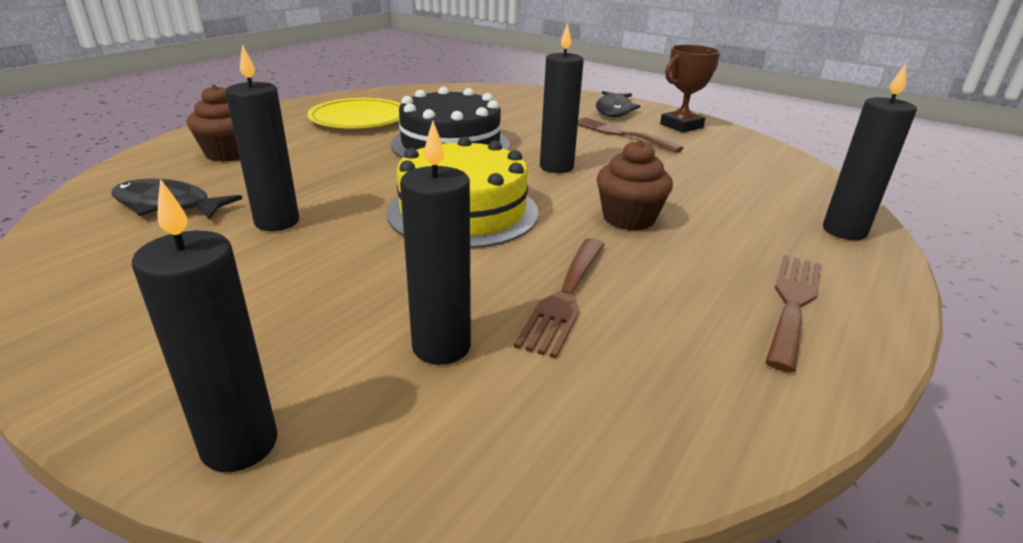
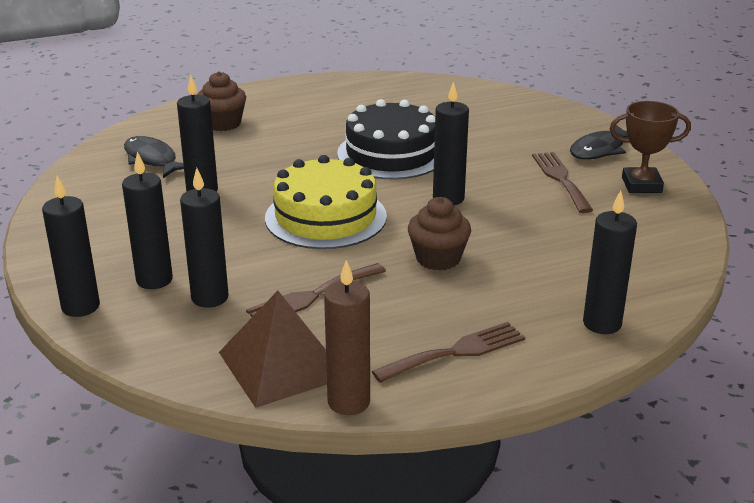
camera: 35 degrees right, 0 degrees up
yellow plate [307,98,401,129] -> none
none -> black candle [122,152,173,289]
none -> brown pyramid [219,291,327,408]
none -> brown candle [324,260,370,415]

